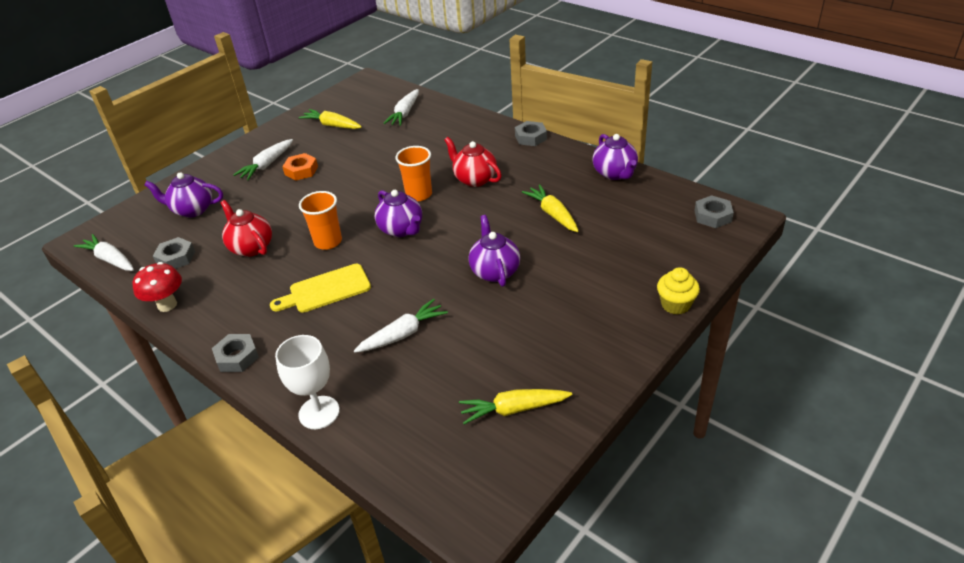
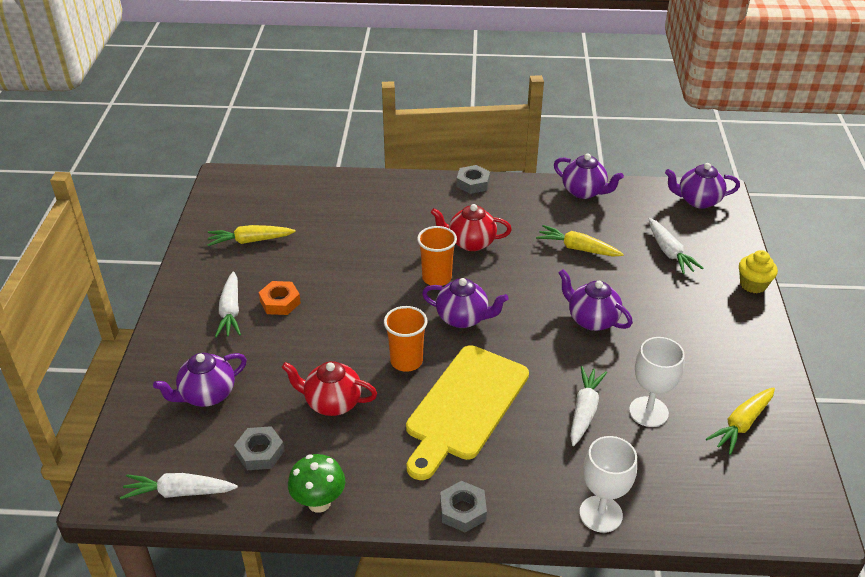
camera: 40 degrees left, 0 degrees up
red mushroom [132,262,182,312] -> green mushroom [288,454,345,513]
yellow cutting board [270,264,371,313] -> yellow cutting board [406,345,529,480], size x1.61
white carrot [383,89,419,126] -> white carrot moved to [649,218,704,274]
grey nut [694,195,734,228] -> purple teapot [665,163,740,209]
none -> white goblet [629,337,685,427]

